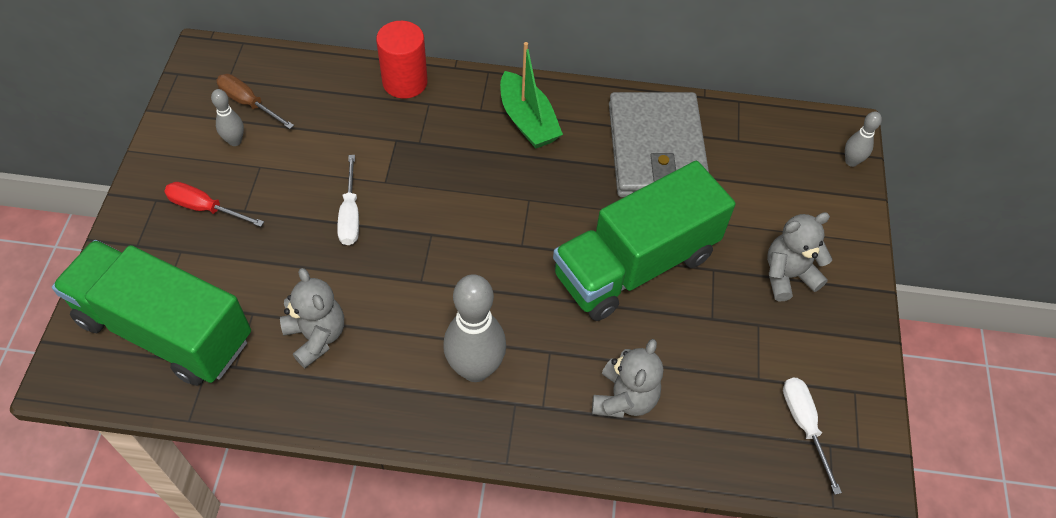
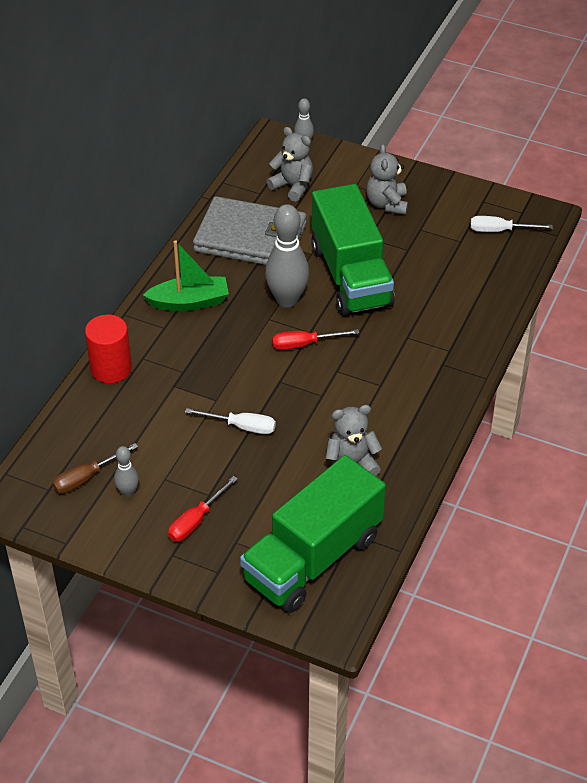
camera: 70 degrees left, 10 degrees down
grey bowling pin [443,274,506,382] -> grey bowling pin moved to [265,204,309,308]
grey teddy bear [592,339,663,418] -> grey teddy bear moved to [267,127,313,202]
none -> red screwdriver [272,329,359,350]

